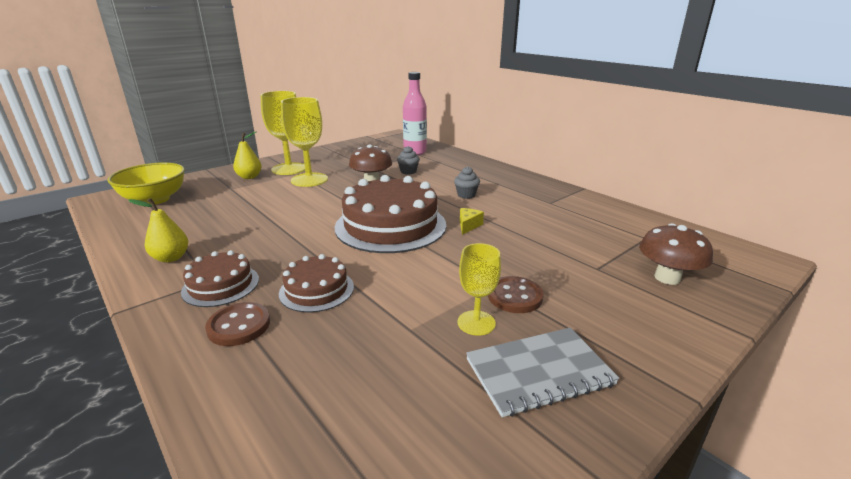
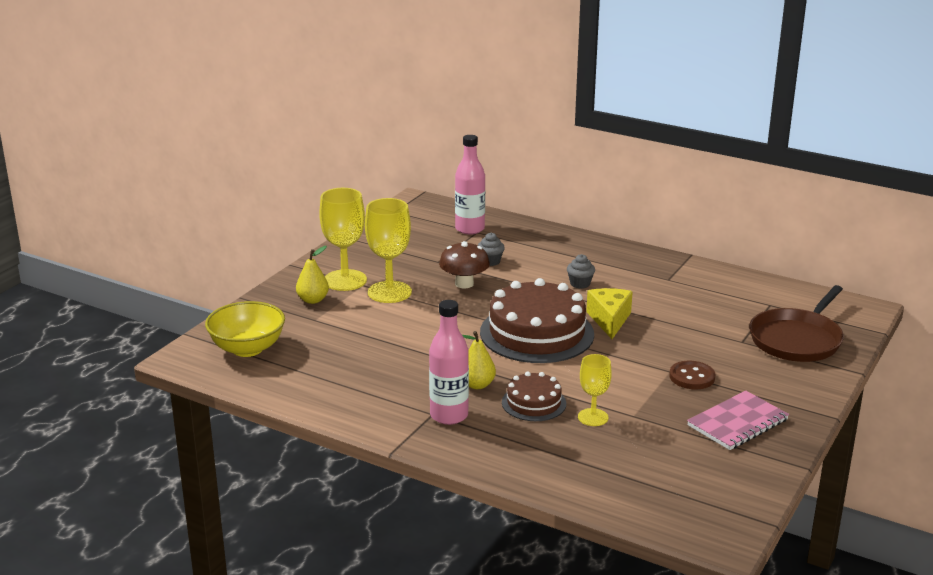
camera: 20 degrees left, 0 degrees up
yellow pear [128,198,188,263] -> yellow pear moved to [462,331,496,389]
brown cake [181,250,259,307] -> pink bottle [429,300,469,425]
brown button [205,302,270,346] -> none
yellow goblet [457,243,501,336] -> yellow goblet moved to [578,354,612,426]
yellow cheese [460,208,484,235] -> yellow cheese [586,288,633,339], size x1.80
grey notebook [466,327,620,417] -> pink notebook [687,390,789,450]
brown mushroom [639,223,713,285] -> brown pan [749,285,844,362]

